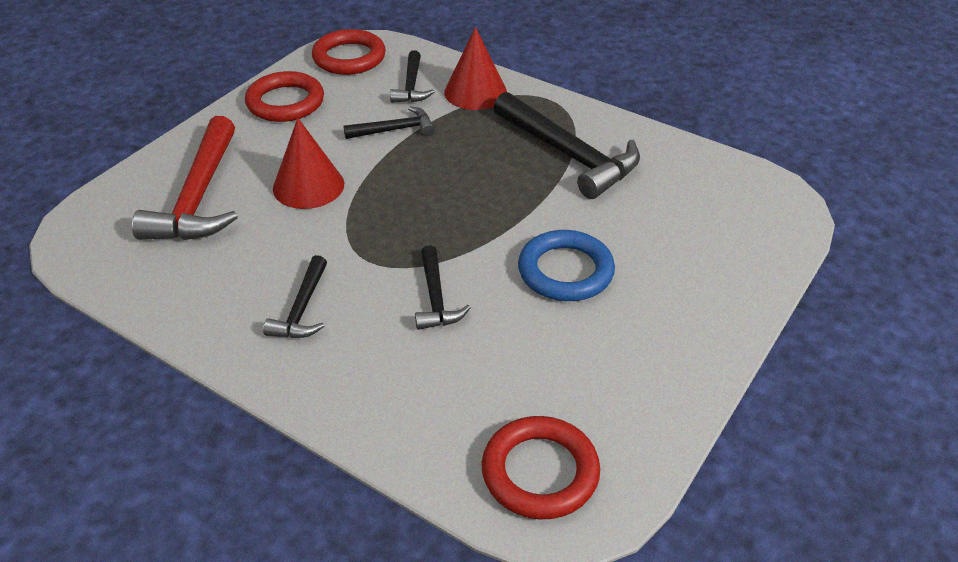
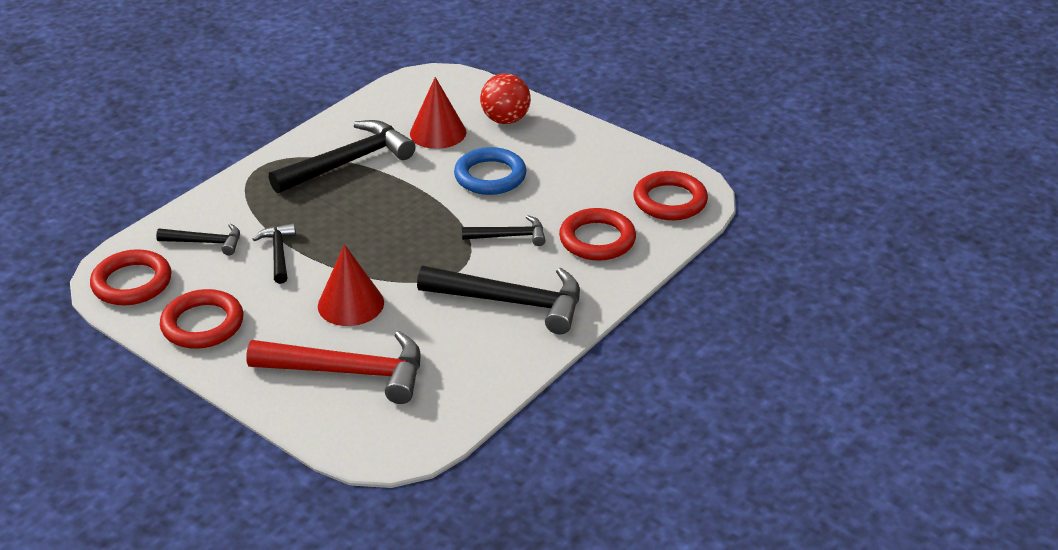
camera: 85 degrees left, 5 degrees down
black hammer [263,255,327,338] -> black hammer [417,266,580,335], size x1.88
red cone [444,27,507,110] -> red cone moved to [410,77,467,149]
none -> red ball [480,73,531,124]
none -> red ring [559,208,636,261]

